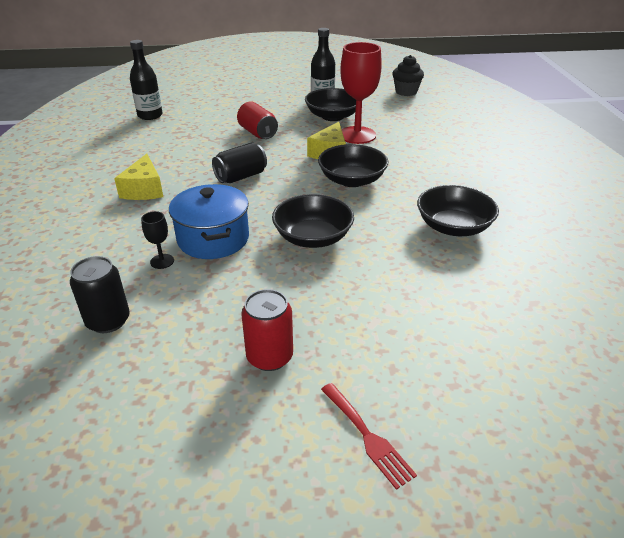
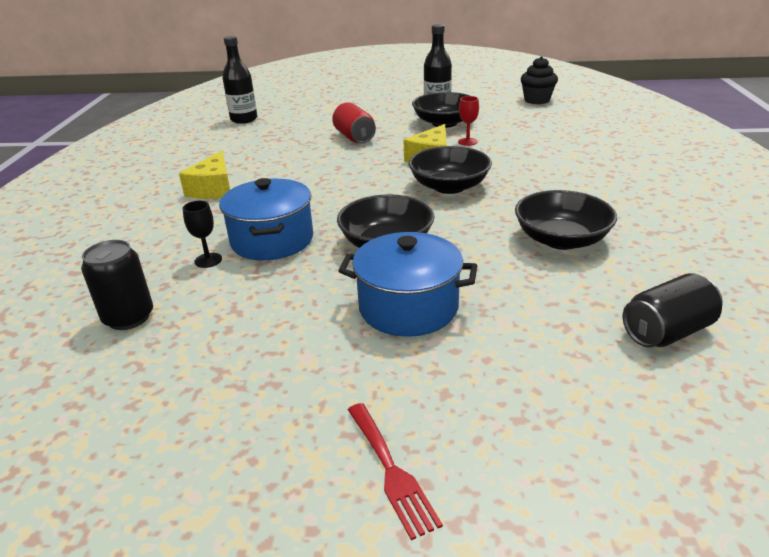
camera: 10 degrees right, 5 degrees down
black can [212,142,267,183] -> black can moved to [623,273,723,347]
red can [241,289,293,371] -> none
red goblet [340,42,382,144] -> red goblet [458,96,479,146], size x0.44
none -> blue pot [338,232,477,337]

